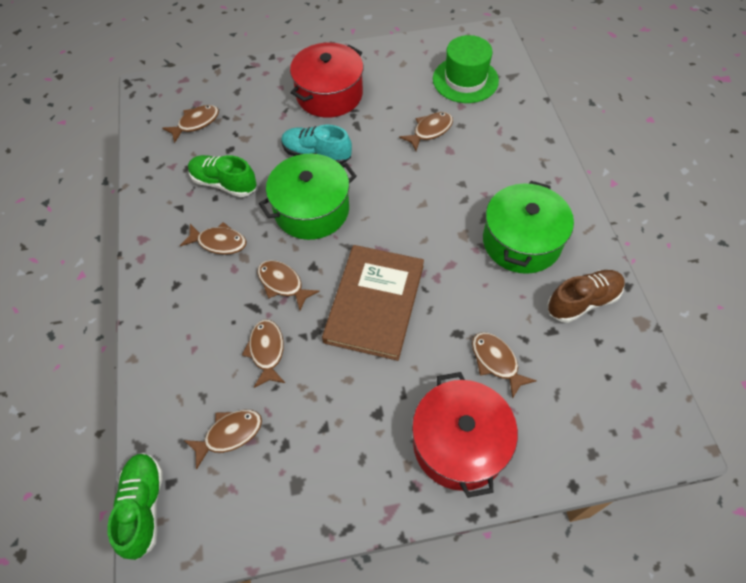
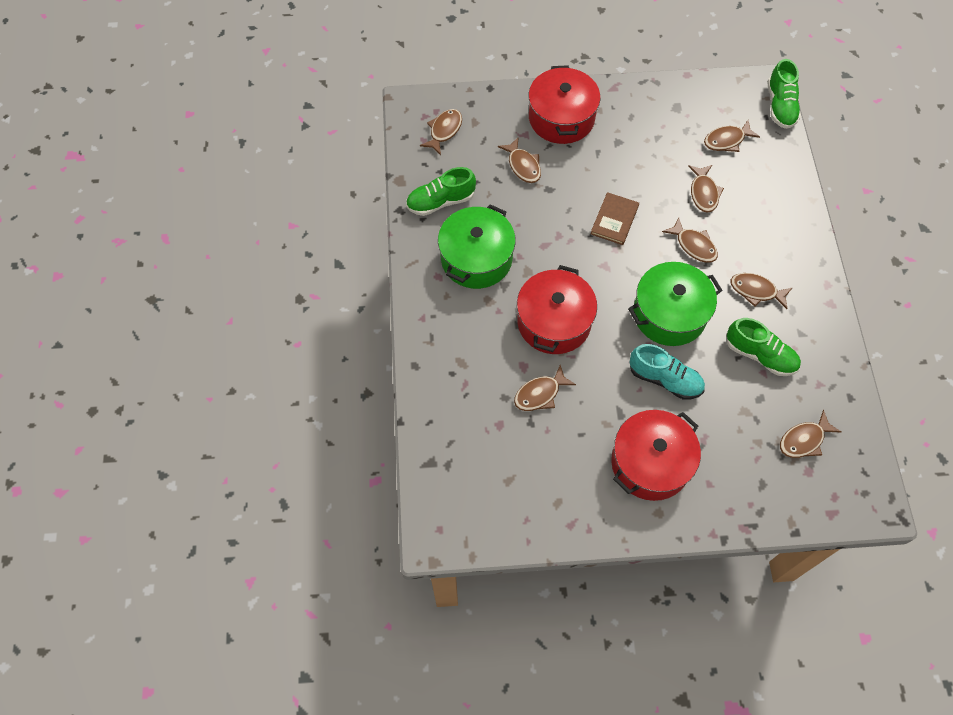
camera: 175 degrees left, 5 degrees up
brown book [322,245,424,361] -> brown book [591,192,639,245], size x0.54
green hat [433,35,499,103] -> none
brown shoe [547,270,625,323] -> green shoe [406,167,476,216]
none -> brown fish [420,109,462,155]
none -> red pot [517,265,597,354]

